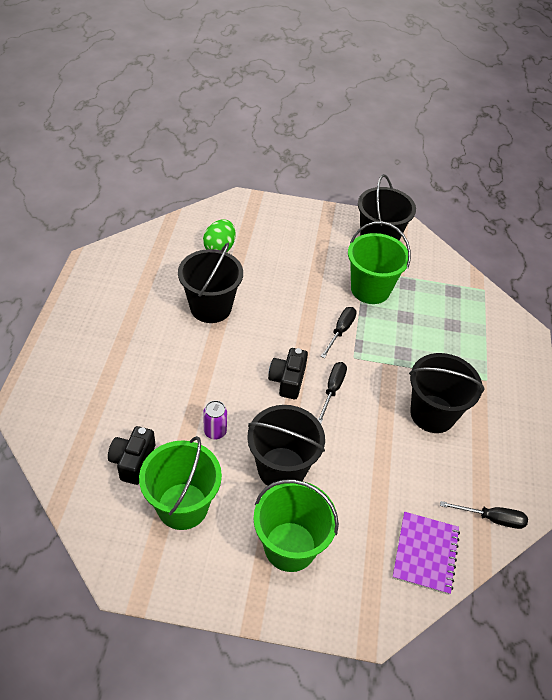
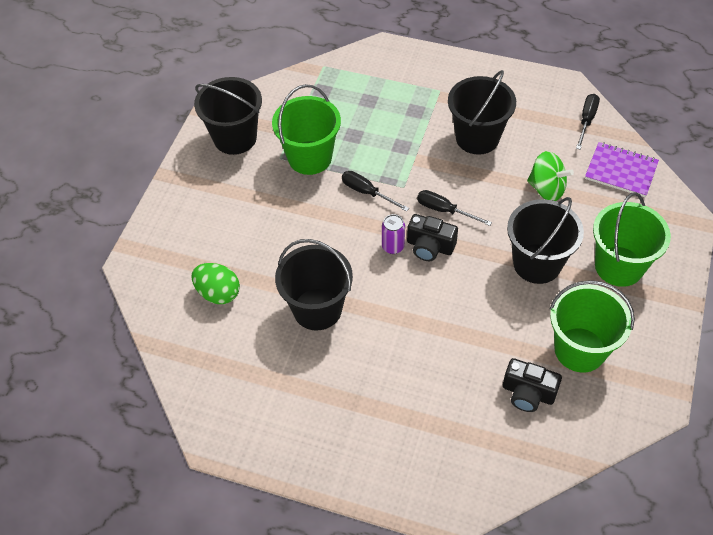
camera: 75 degrees left, 5 degrees up
purple can [203,400,227,440] -> purple can moved to [382,214,405,254]
none -> green spinning top [527,151,574,201]

